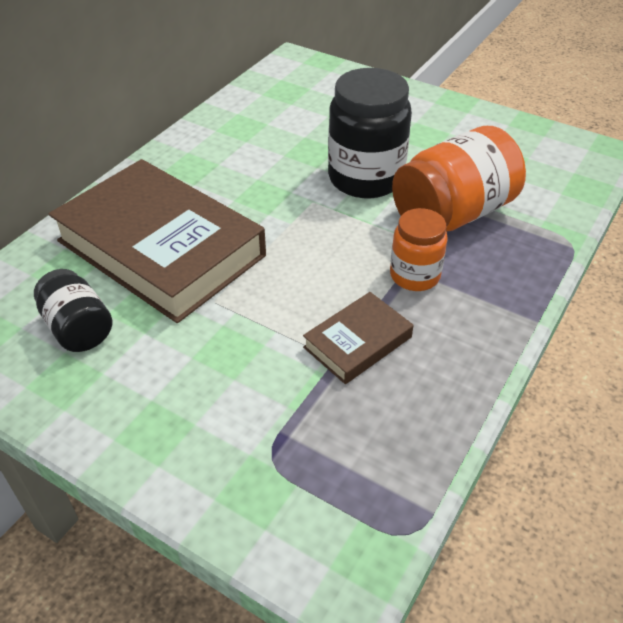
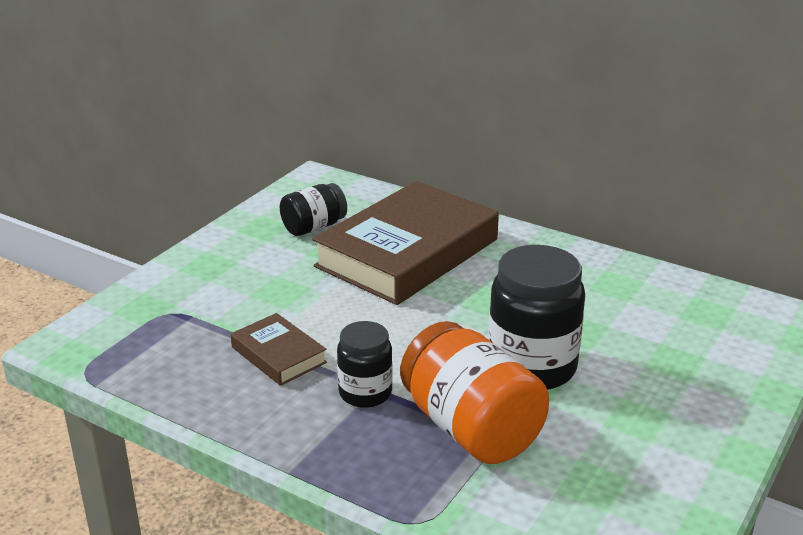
camera: 90 degrees right, 15 degrees down
orange jar [390,208,448,291] -> black jar [337,321,393,408]

